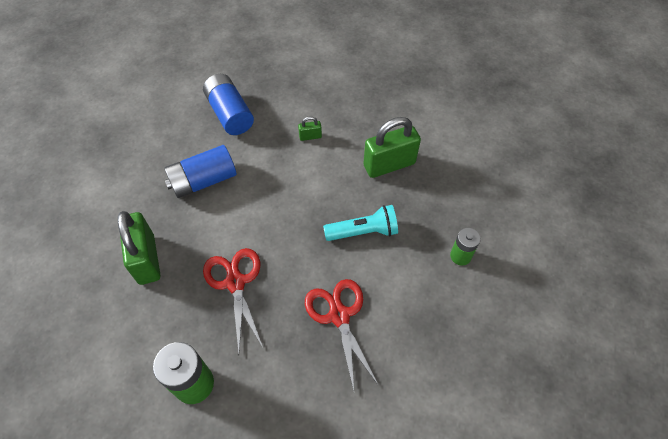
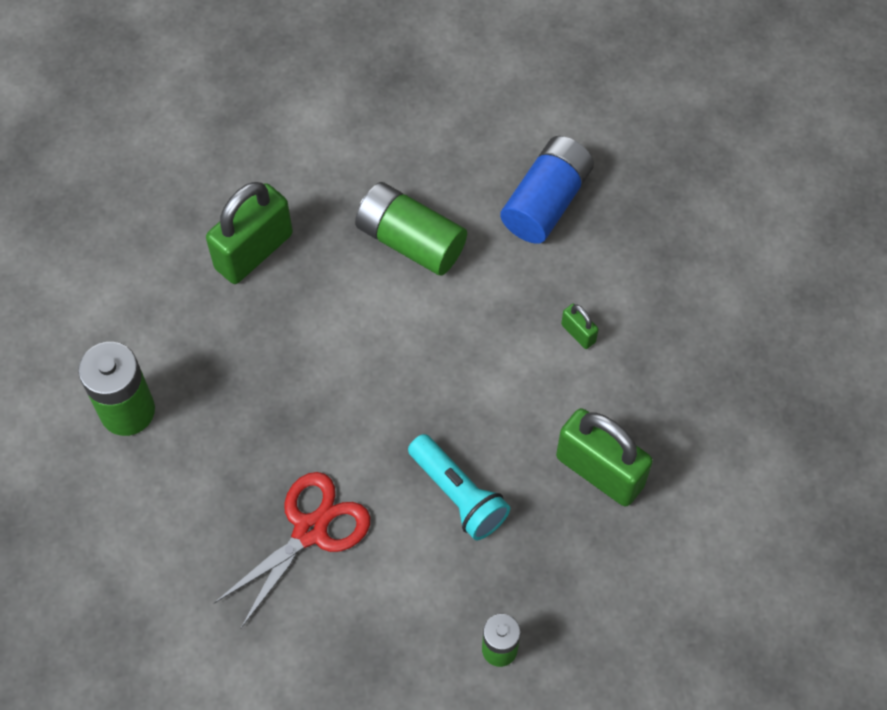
camera: 60 degrees right, 5 degrees up
blue battery [164,145,237,198] -> green battery [355,182,467,276]
red scissors [203,248,263,353] -> none

